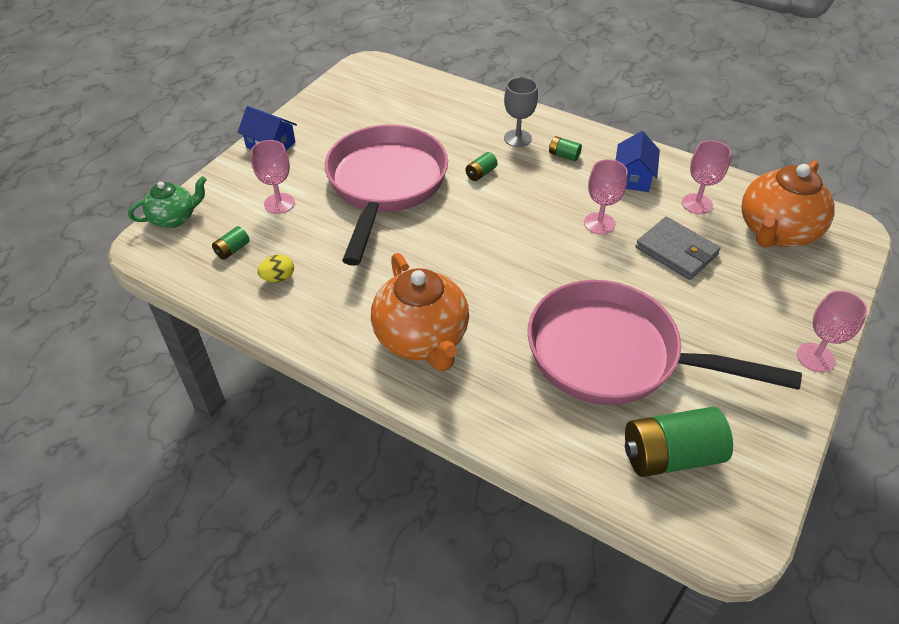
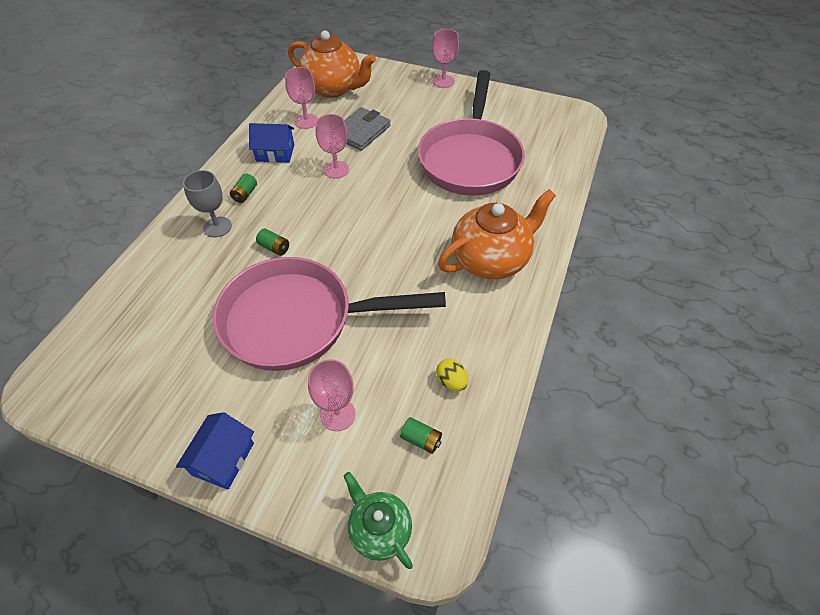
camera: 100 degrees left, 5 degrees up
green battery [625,407,733,477] -> none

